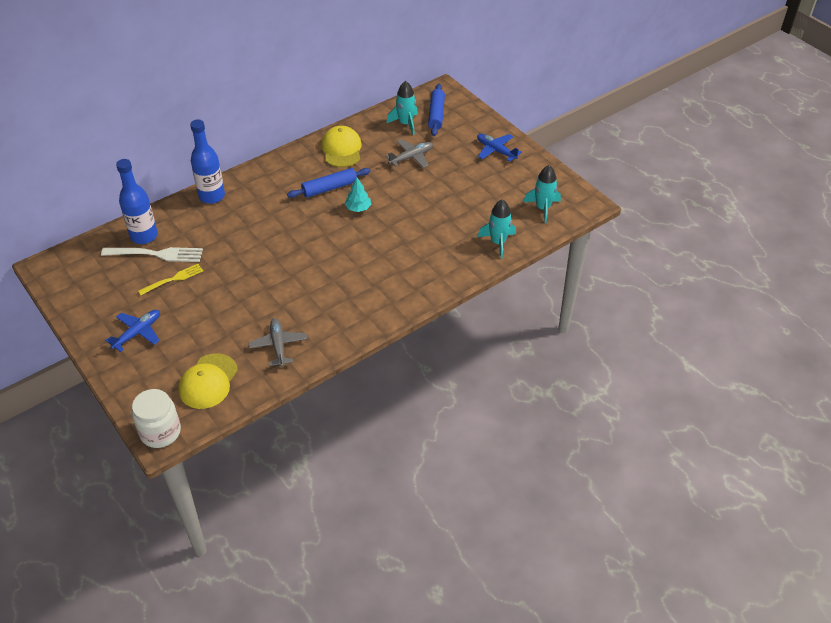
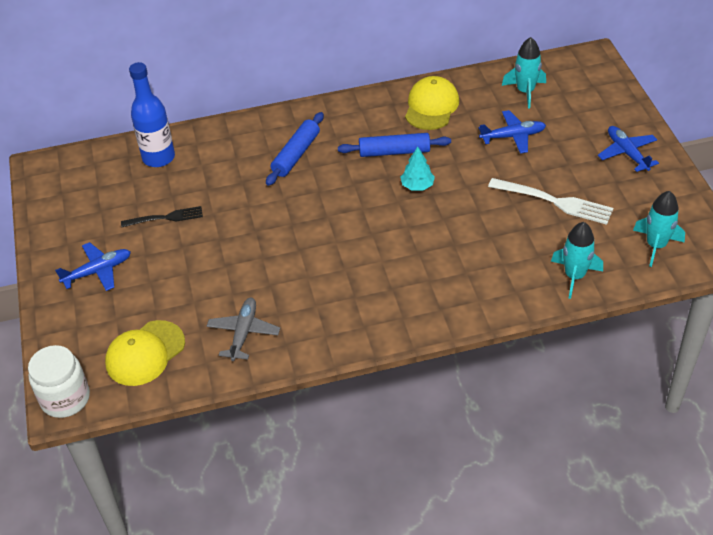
camera: 25 degrees right, 0 degrees up
white fork [101,247,203,262] -> white fork moved to [488,178,613,225]
yellow fork [138,264,203,295] -> black fork [121,206,203,227]
blue bottle [190,119,225,204] -> none
grey plane [385,139,433,168] -> blue plane [479,110,546,153]
blue rolling pin [428,84,445,136] -> blue rolling pin moved to [266,112,324,186]

